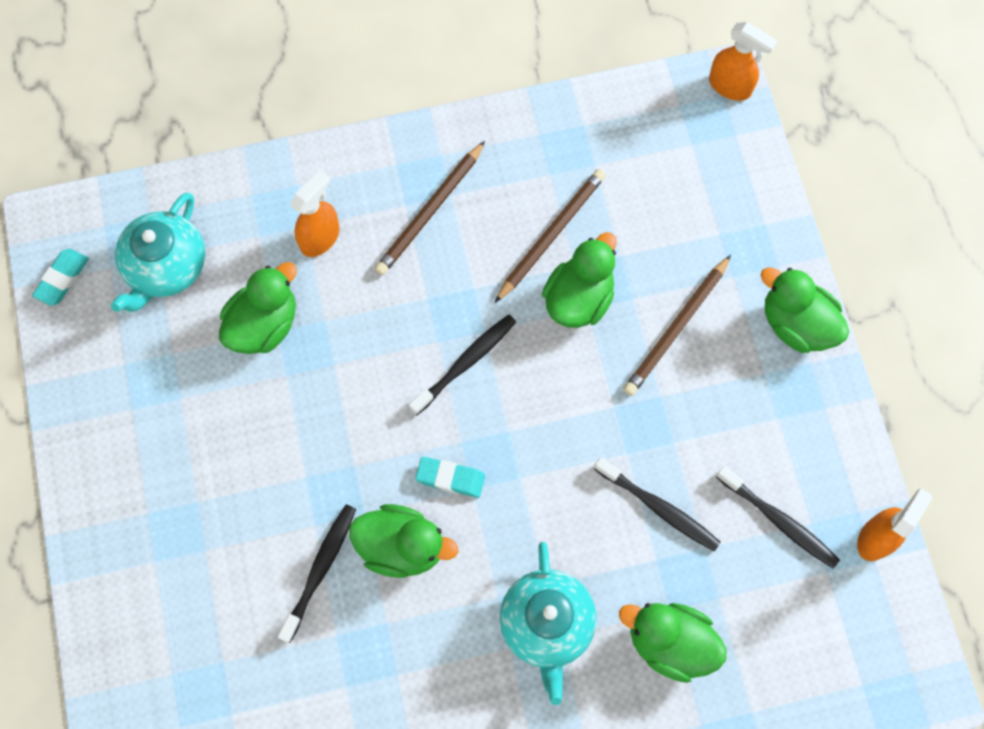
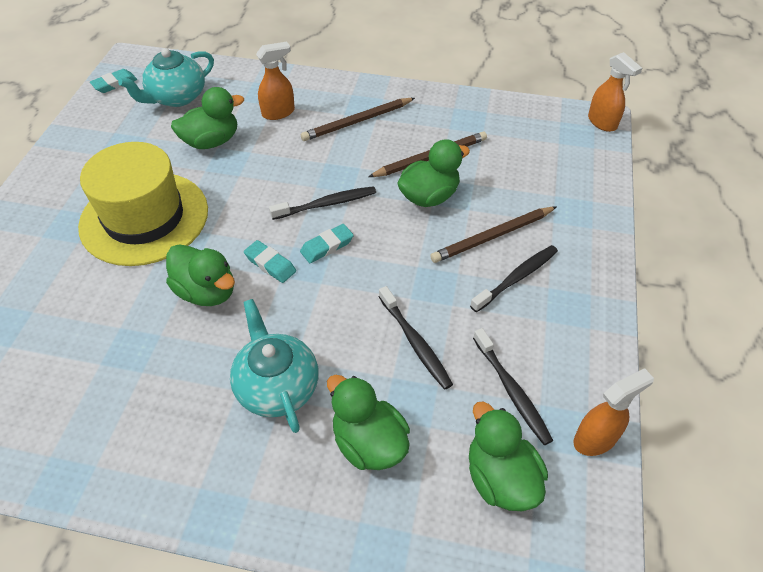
camera: 25 degrees right, 20 degrees down
black toothbrush [278,504,356,643] -> black toothbrush moved to [470,245,558,312]
turquoise teapot [500,542,596,705] -> turquoise teapot turned 135 degrees clockwise [230,299,319,433]
green duck [761,267,849,353] -> green duck moved to [469,402,548,511]
none -> yellow hat [78,142,208,266]
none -> turquoise eraser [300,224,354,263]

